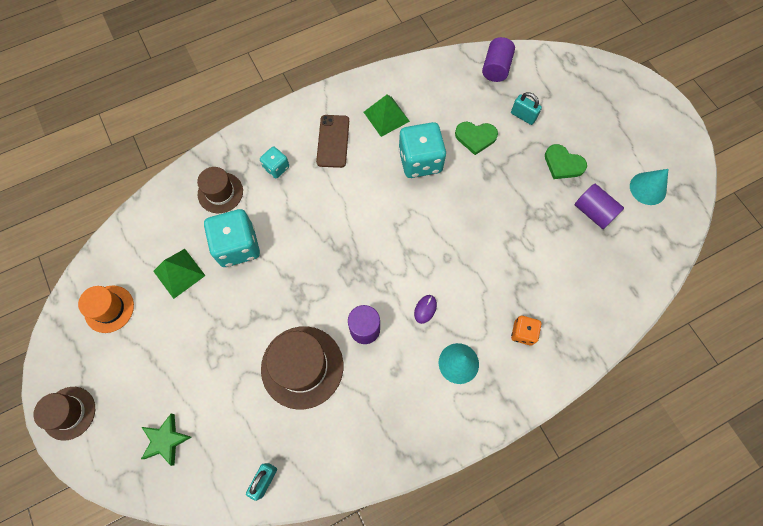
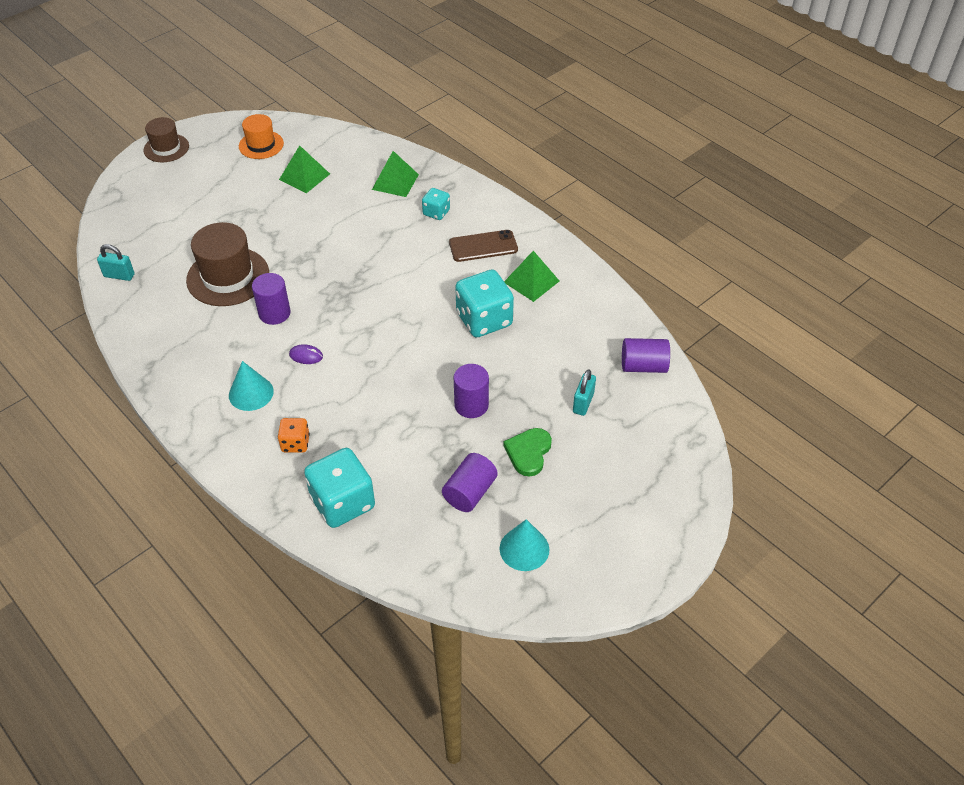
camera: 75 degrees right, 20 degrees down
green star [141,414,192,466] -> none
brown hat [197,167,243,213] -> green pyramid [372,151,419,197]
turquoise dice [204,209,260,267] -> turquoise dice moved to [304,448,375,528]
green heart [455,122,498,155] -> none
none -> purple cylinder [454,364,489,418]

